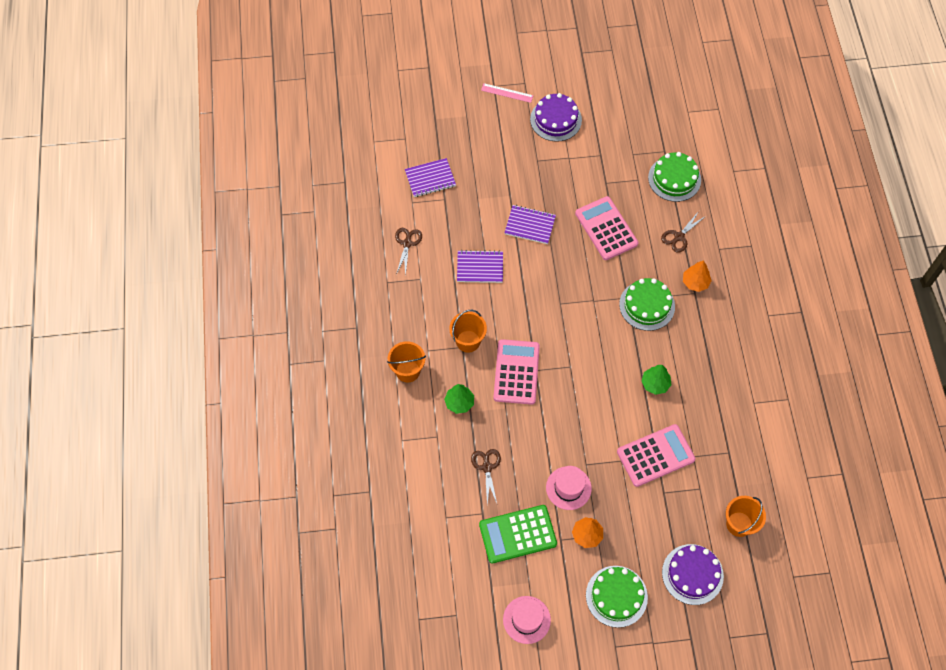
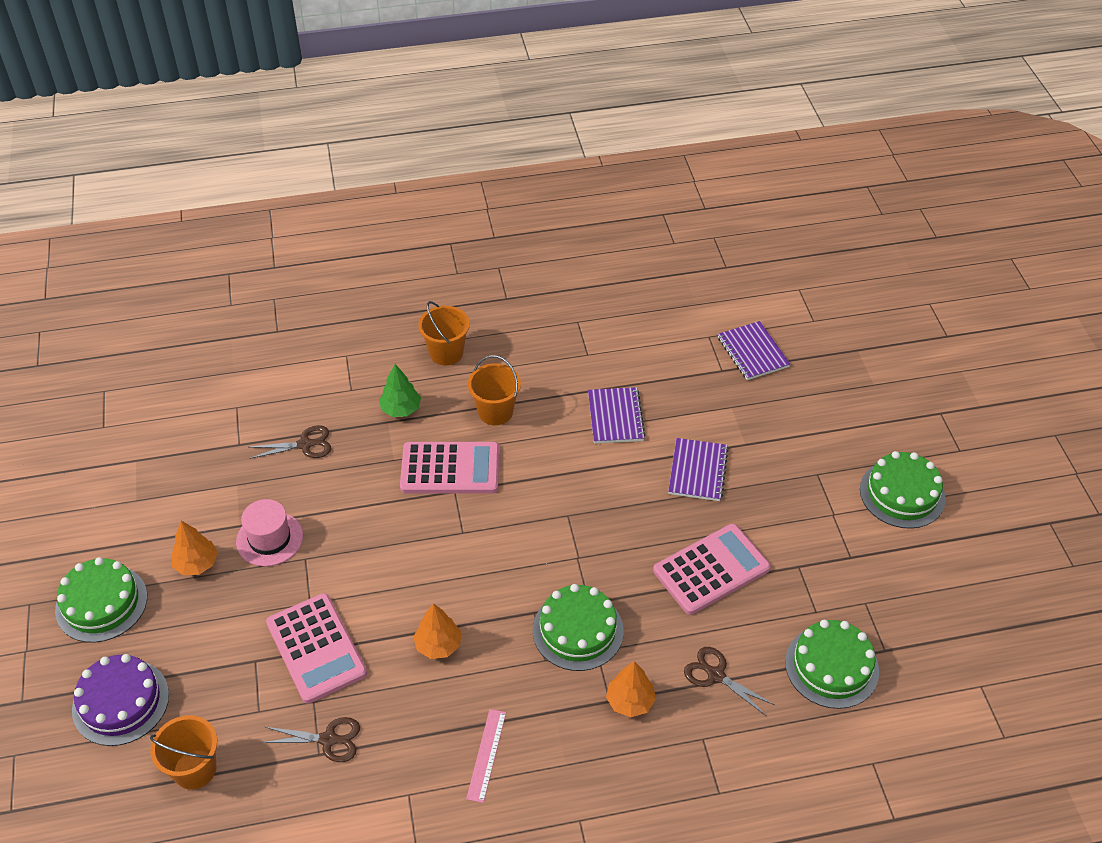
camera: 85 degrees right, 15 degrees down
brown scissors [395,228,422,276] -> brown scissors moved to [261,717,360,762]
green calculator [479,505,557,564] -> none
pink ruler [481,83,533,103] -> pink ruler moved to [466,709,506,803]
pink hat [503,596,551,644] -> none
purple cake [530,93,582,142] -> green cake [860,451,946,529]
green tree [641,365,671,395] -> orange tree [413,603,461,659]

